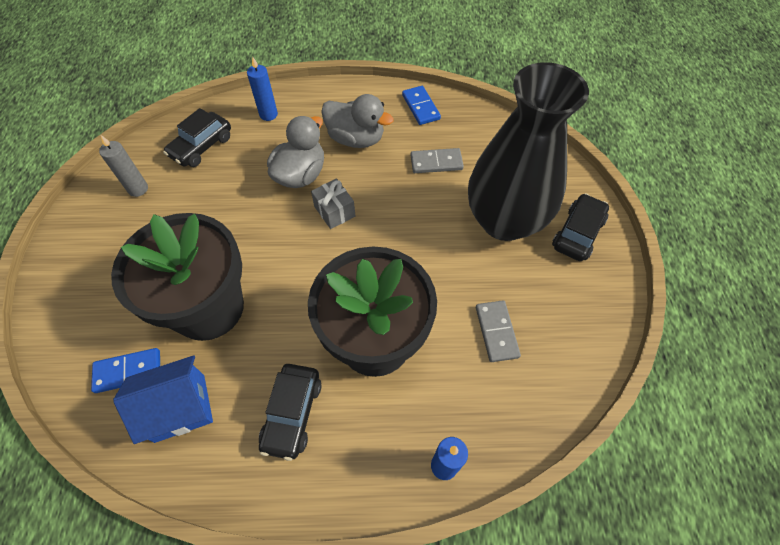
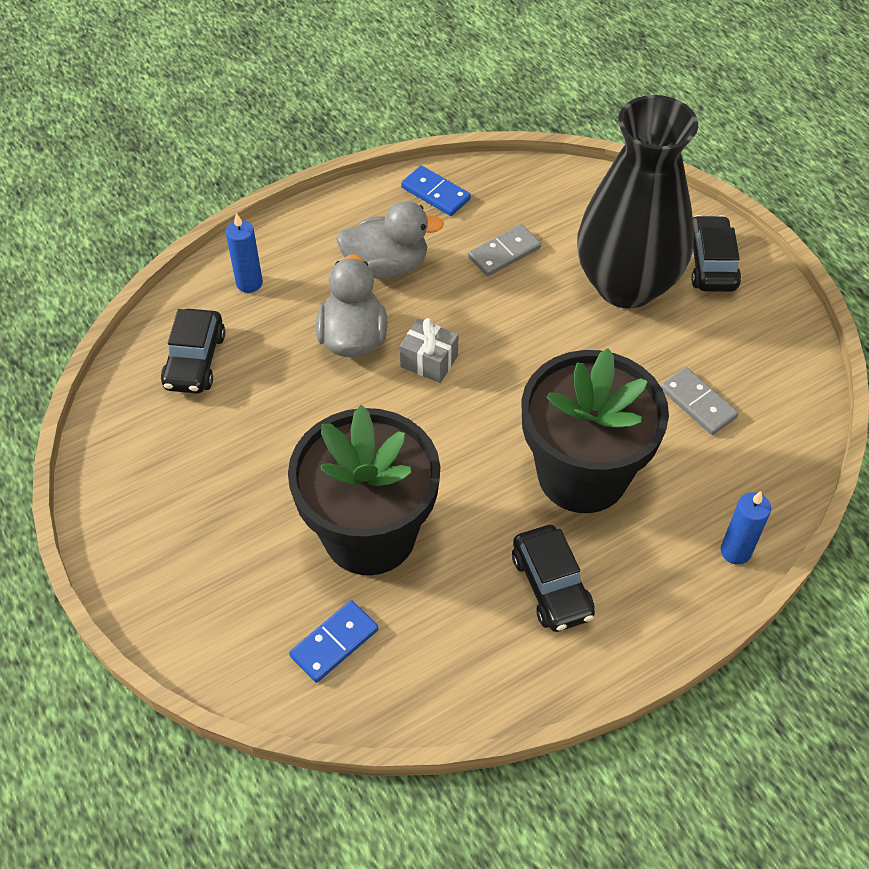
camera: 30 degrees left, 5 degrees down
grey candle [99,135,148,197] -> none
blue house [113,355,213,444] -> none

